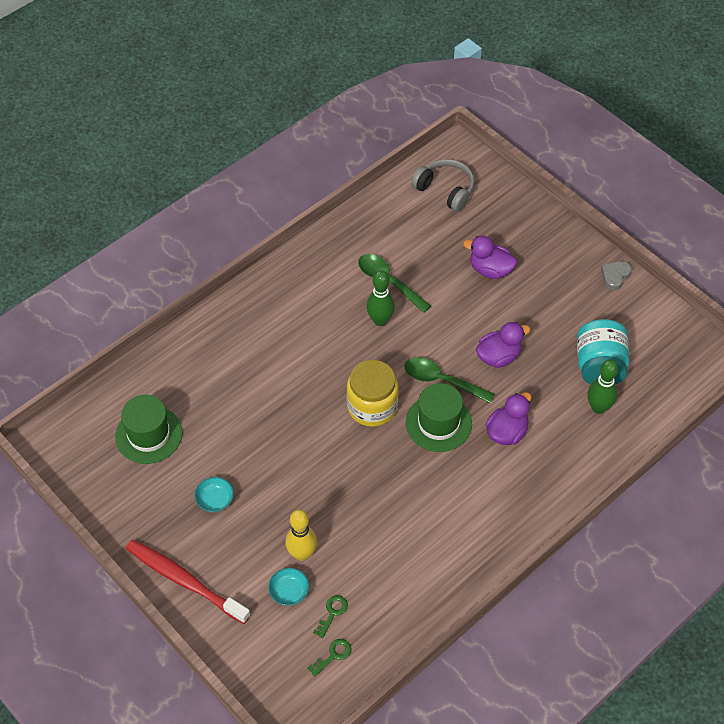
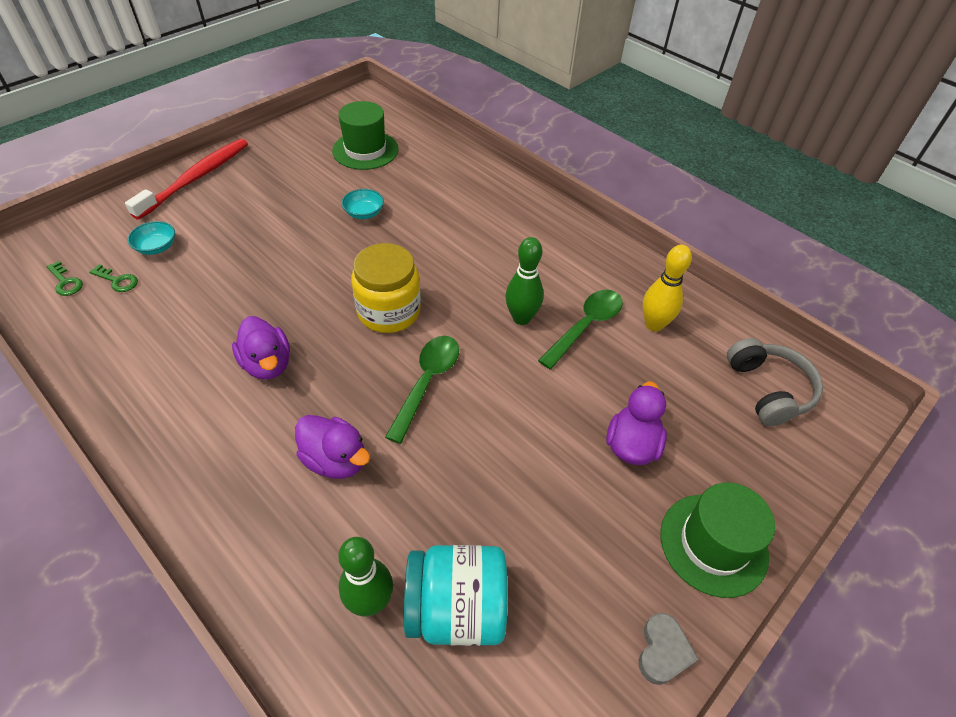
camera: 85 degrees right, 5 degrees down
turquoise bowl [194,477,234,512] -> turquoise bowl moved to [341,189,384,219]
yellow bowling pin [285,510,317,561] -> yellow bowling pin moved to [643,245,692,332]
green hat [406,383,472,452] -> green hat moved to [661,483,775,598]
grey headphones [411,159,475,212] -> grey headphones turned 45 degrees counterclockwise [727,338,823,426]
purple duck [476,322,530,368] -> purple duck moved to [232,316,290,380]
grey heart [601,261,632,290] -> grey heart turned 75 degrees clockwise [639,613,699,685]

